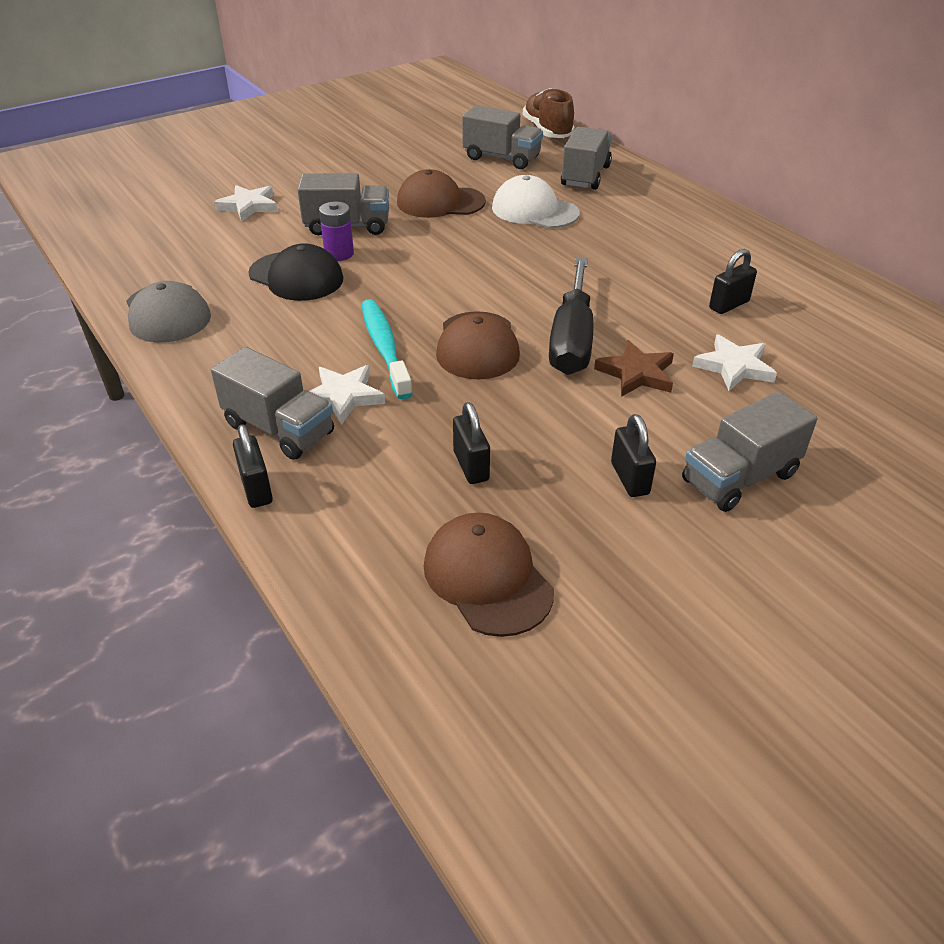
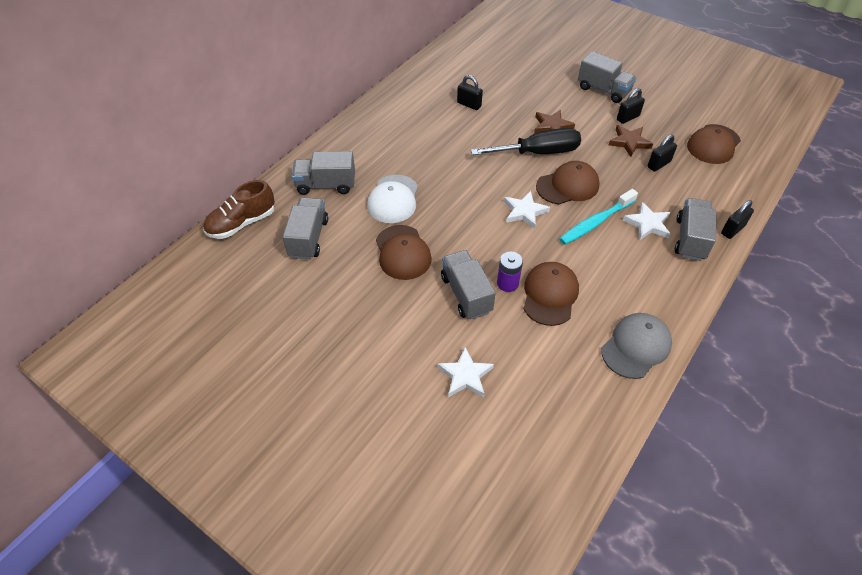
camera: 110 degrees left, 10 degrees up
black cap [248,243,343,301] -> brown cap [523,262,579,326]
white star [692,334,777,391] -> white star moved to [504,191,550,229]
none -> brown star [609,125,653,157]

